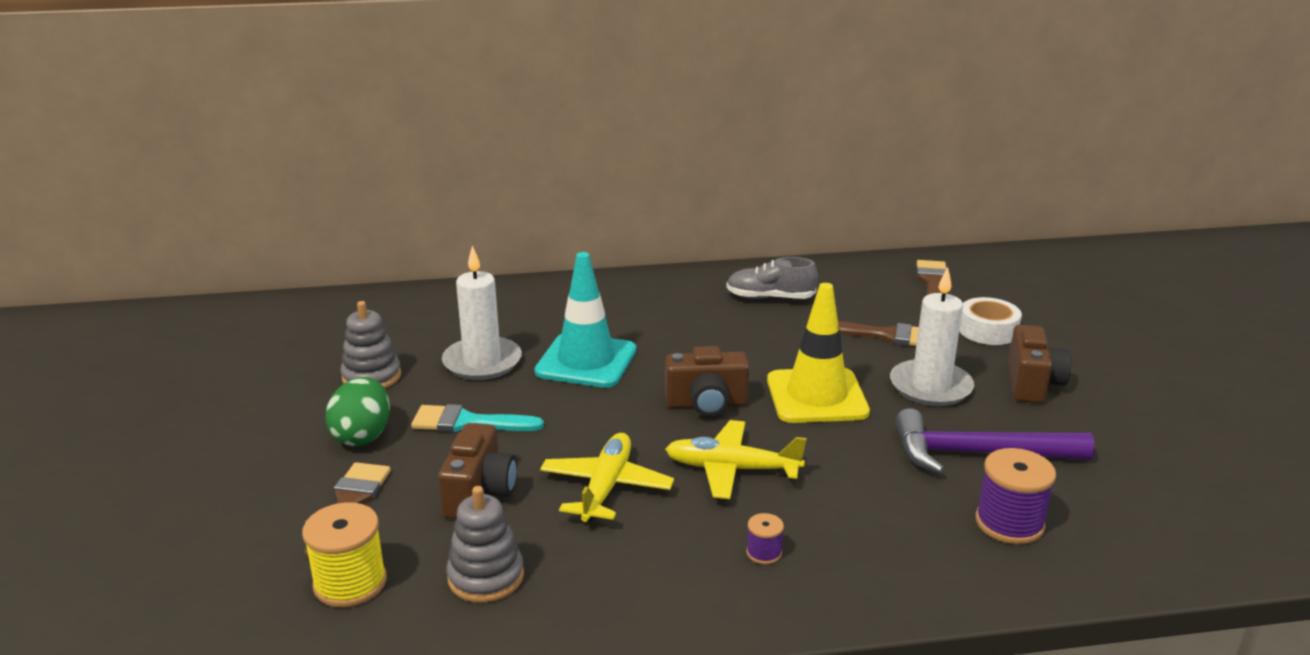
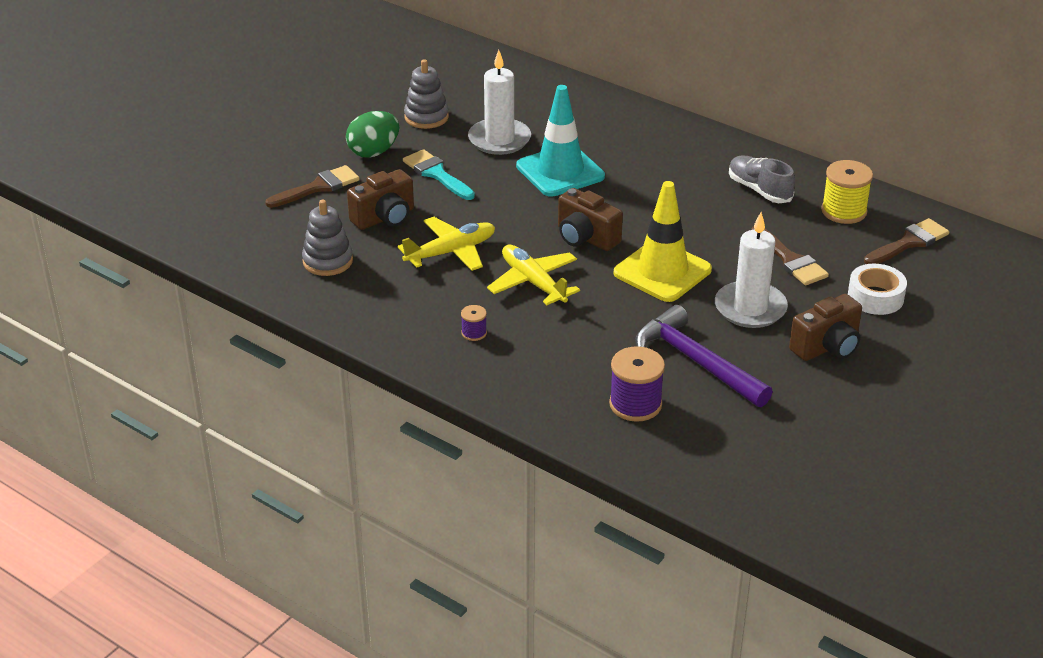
camera: 45 degrees right, 10 degrees up
yellow spool [302,502,387,607] -> yellow spool moved to [821,160,873,224]

